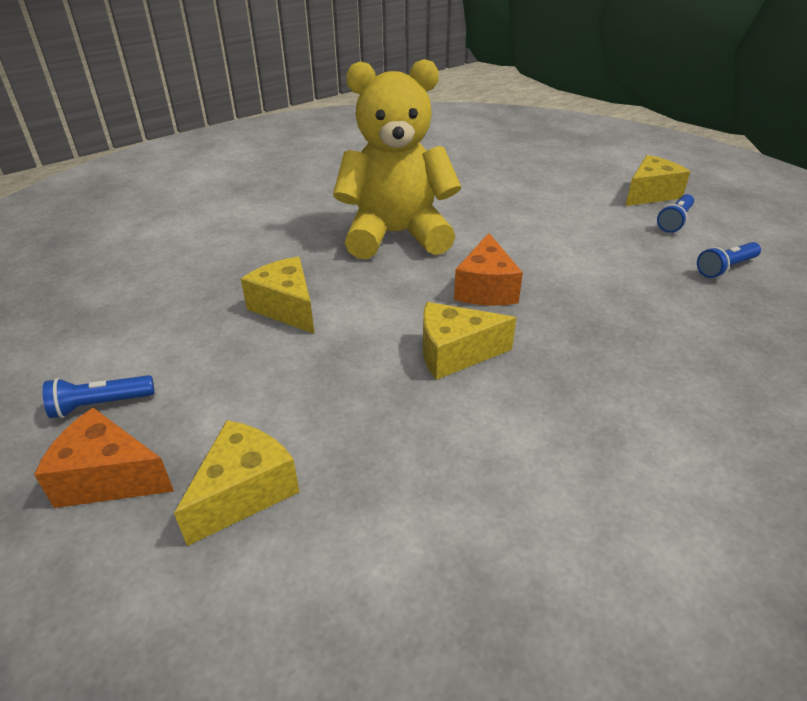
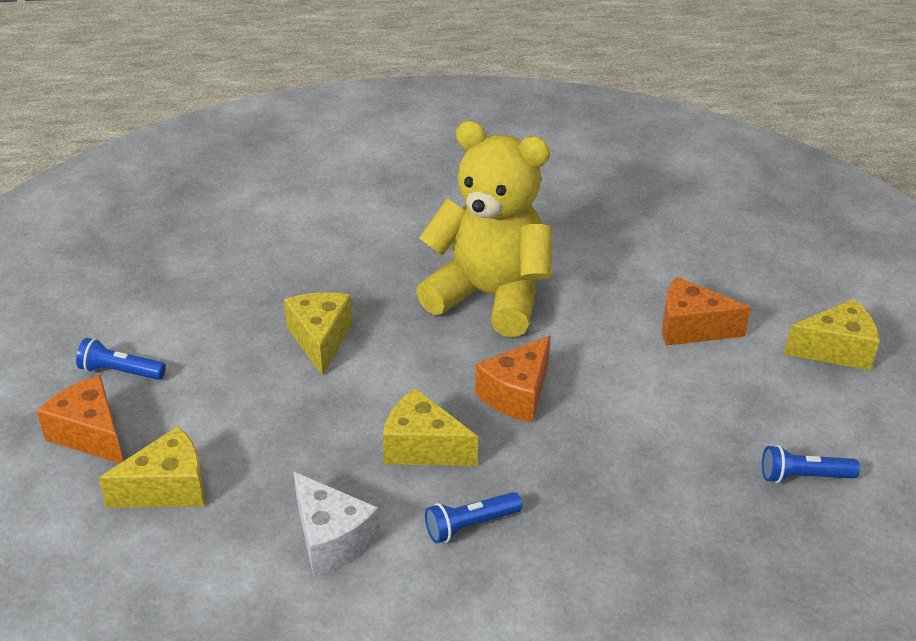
camera: 30 degrees right, 0 degrees up
blue flashlight [657,194,694,233] -> blue flashlight moved to [425,492,522,543]
none -> white cheese [293,471,380,576]
none -> orange cheese [662,277,751,346]

